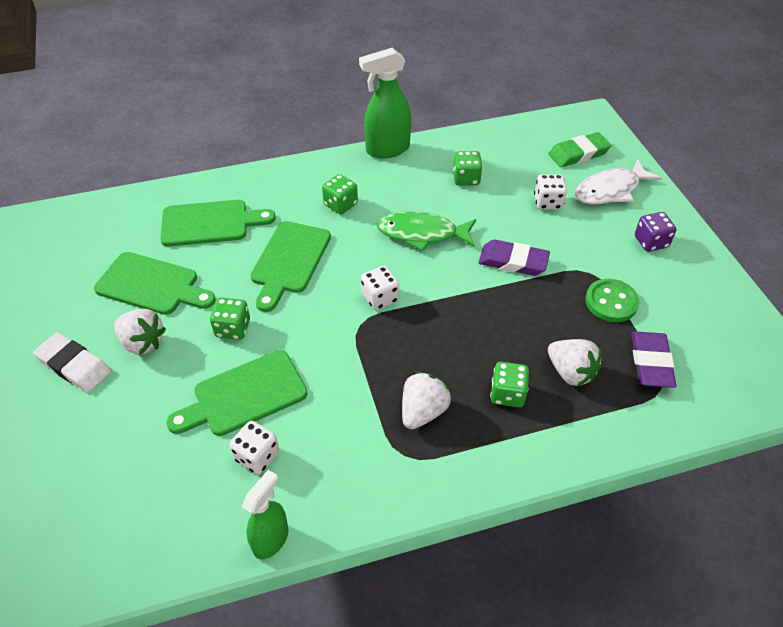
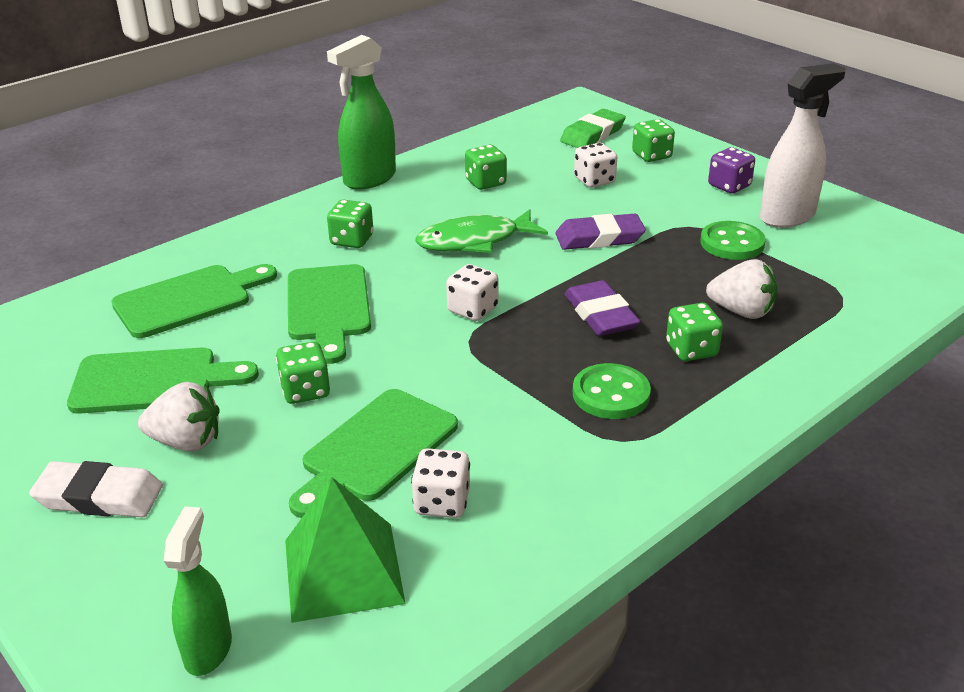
camera: 25 degrees left, 15 degrees down
green spray bottle [242,470,289,559] -> green spray bottle moved to [164,506,232,676]
white strawberry [402,372,451,429] -> green button [573,363,651,419]
white fish [575,159,662,205] -> green dice [632,119,675,162]
purple eraser [631,331,676,388] -> purple eraser moved to [565,280,641,336]
none -> green pyramid [285,477,406,623]
none -> white spray bottle [760,63,846,228]

